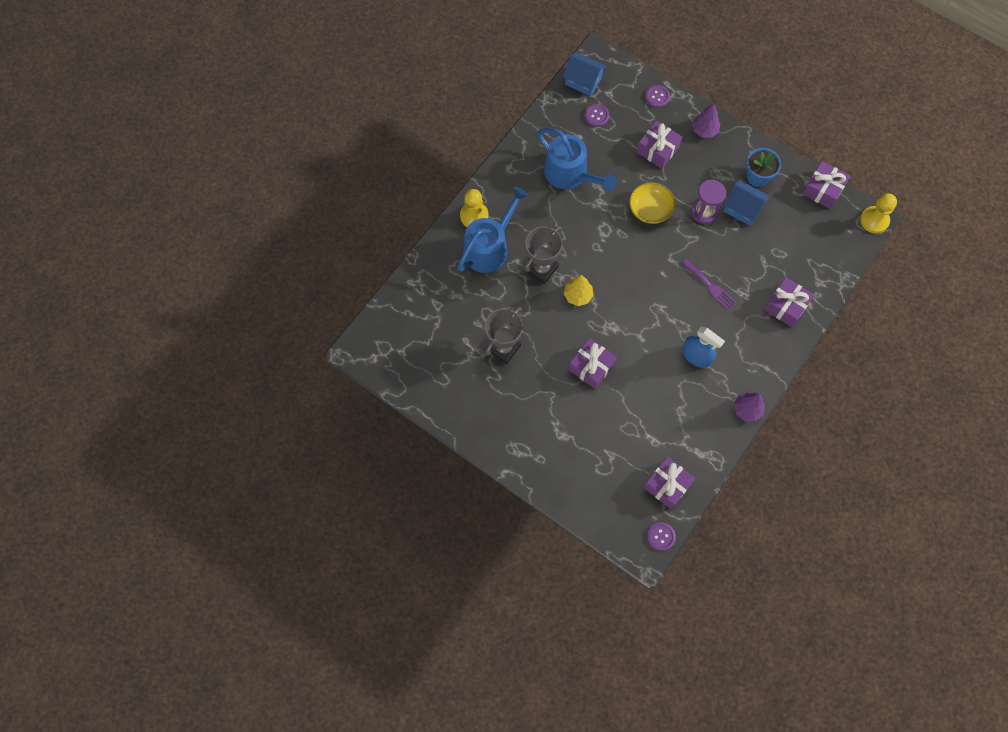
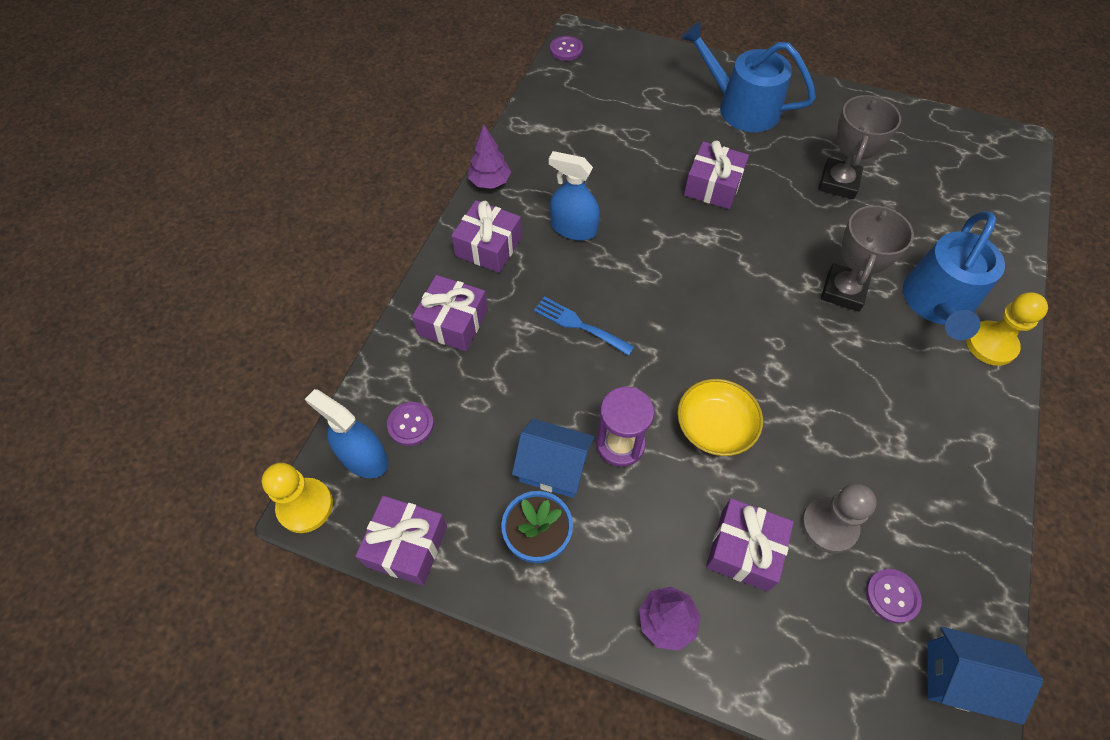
camera: 165 degrees right, 10 degrees down
blue watering can [537,128,616,191] -> blue watering can moved to [681,22,816,132]
yellow tree [564,275,594,306] -> none
purple gift [643,457,695,509] -> purple gift moved to [451,200,522,273]
purple button [645,85,670,108] -> purple button moved to [387,402,434,446]
purple fork [681,259,736,310] -> blue fork [534,297,635,356]
none -> blue spray bottle [305,389,389,478]
none -> grey pawn [801,483,877,554]

